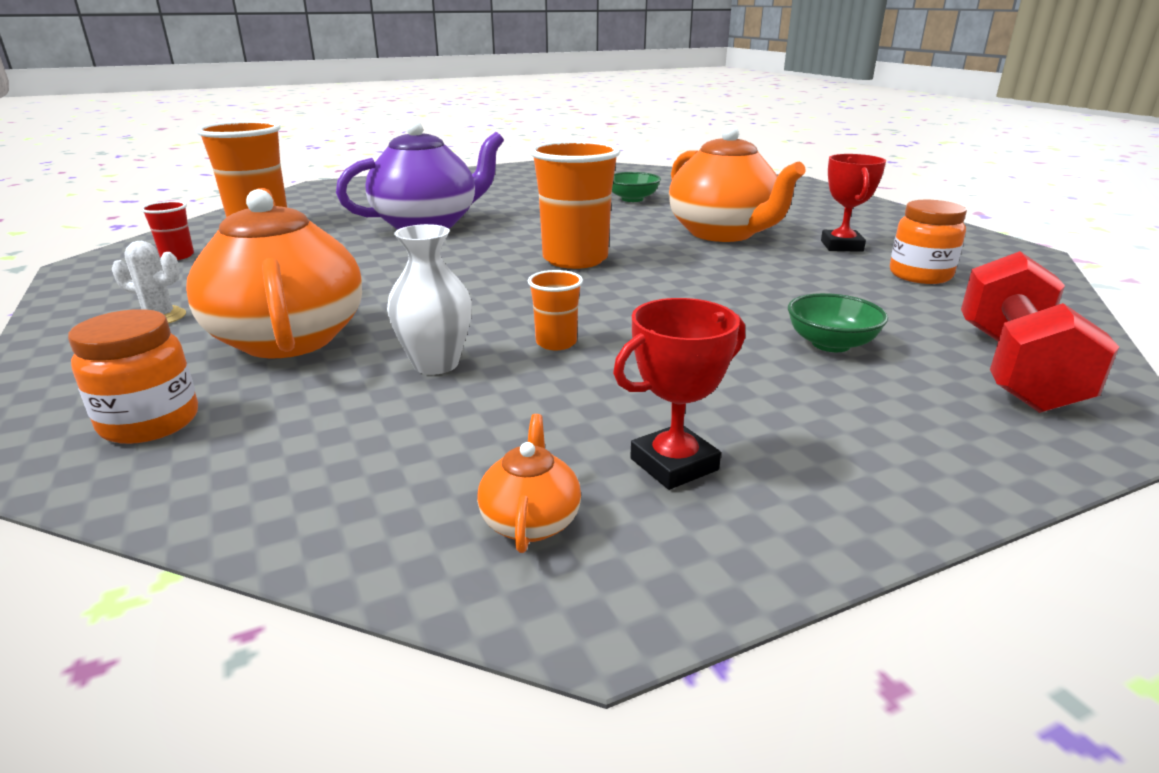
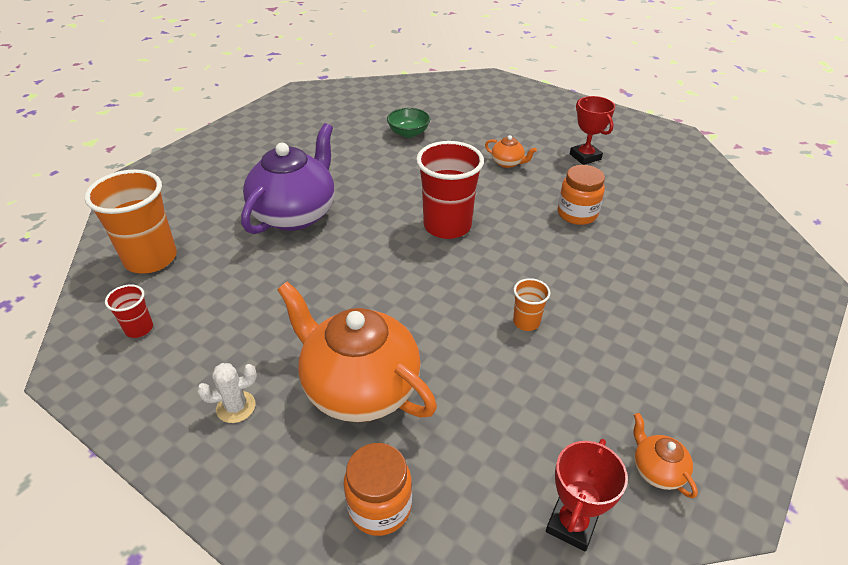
camera: 30 degrees left, 15 degrees up
white vase [387,224,472,375] -> none
orange cup [530,140,620,269] -> red cup [416,141,484,239]
red trophy [613,298,745,490] -> red trophy moved to [546,439,628,551]
orange teapot [669,125,806,242] -> orange teapot [485,135,537,168], size x0.42
green bowl [788,293,888,352] -> none
orange jar [890,200,967,284] -> orange jar moved to [557,165,605,225]
red dumbbell [961,251,1119,413] -> none

